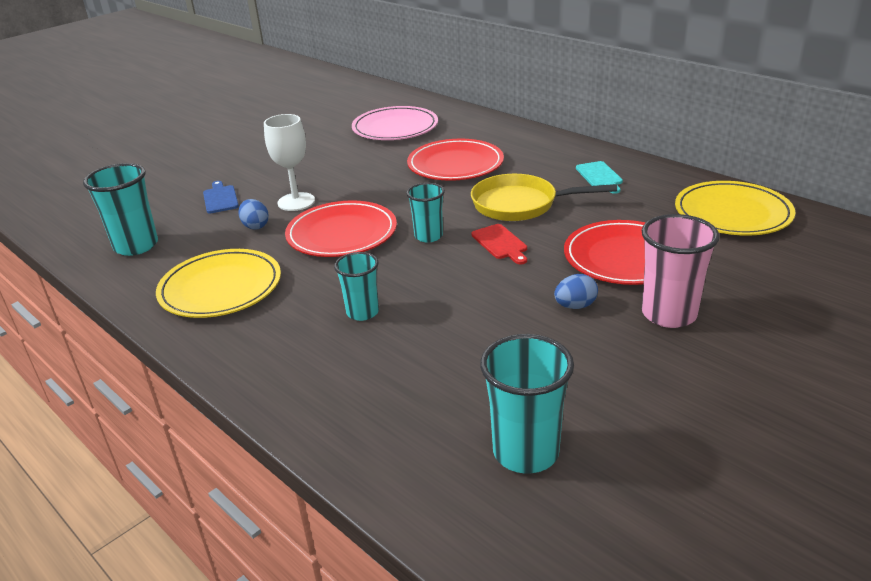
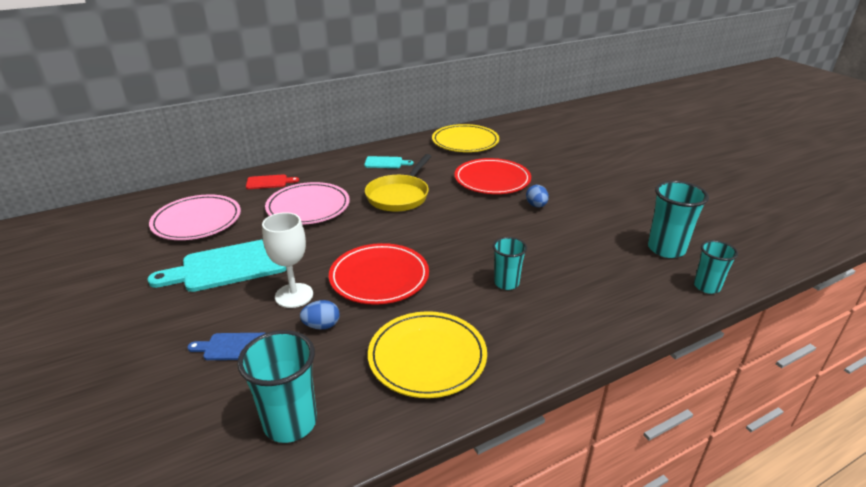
camera: 75 degrees left, 0 degrees up
turquoise cup [406,183,445,243] -> turquoise cup moved to [694,240,738,294]
red plate [407,139,504,181] -> pink plate [265,182,350,225]
red cutting board [471,224,527,265] -> red cutting board moved to [246,174,299,189]
pink cup [642,214,720,328] -> none
none -> turquoise cutting board [147,239,287,292]

